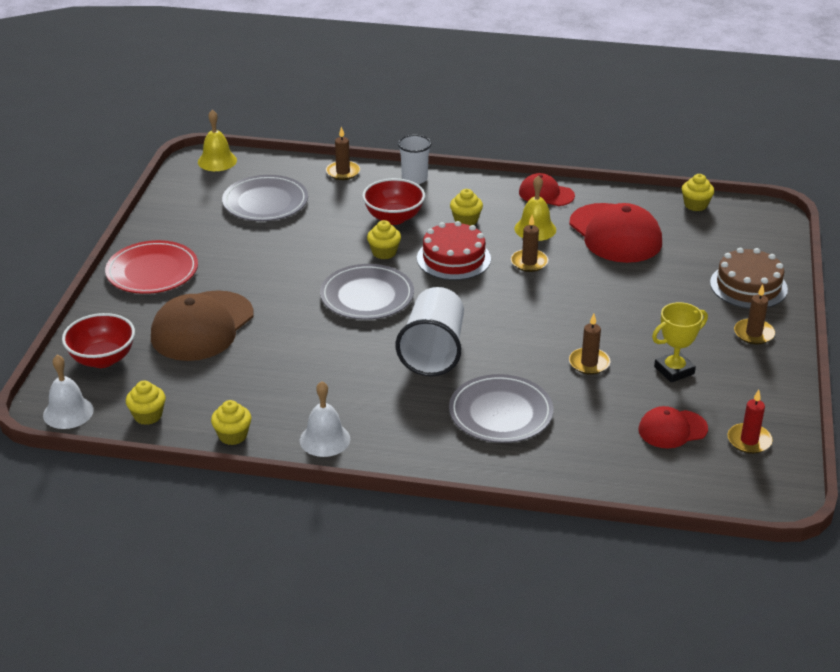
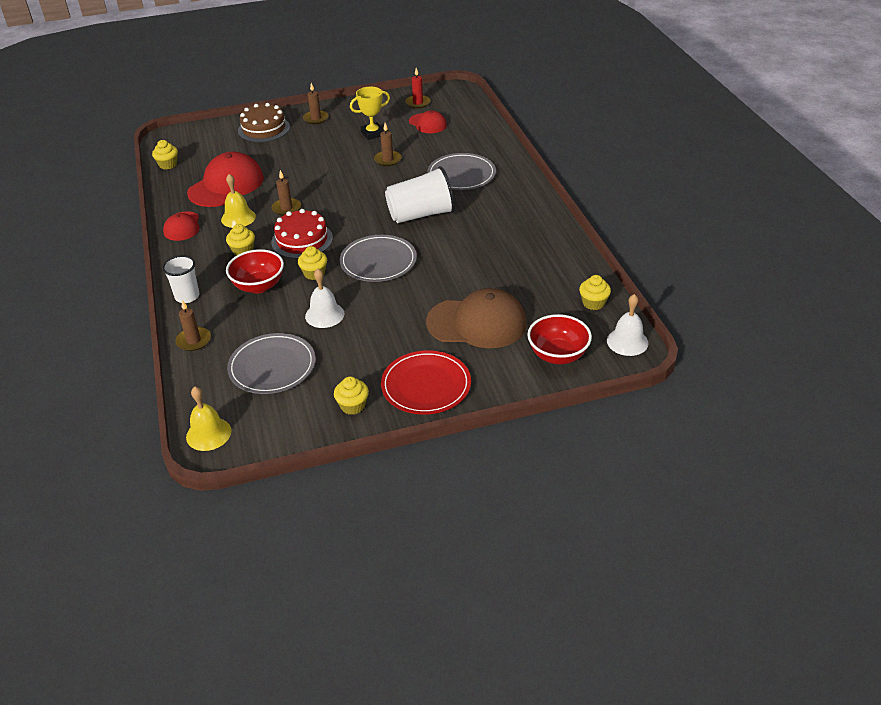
camera: 115 degrees left, 5 degrees up
yellow cupcake [211,400,251,445] -> yellow cupcake moved to [334,377,369,415]
white bell [300,381,350,457] -> white bell moved to [305,269,344,328]
yellow trophy [652,302,708,383] -> yellow trophy turned 60 degrees counterclockwise [350,87,390,140]

